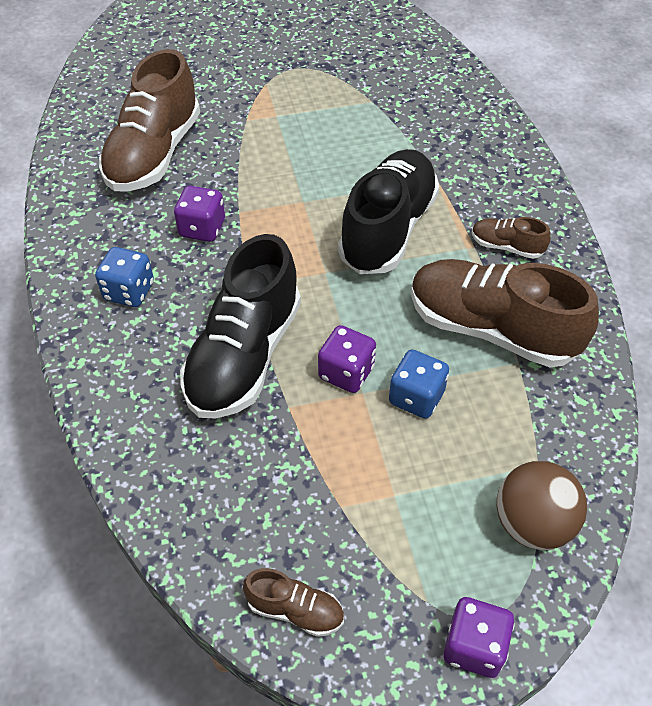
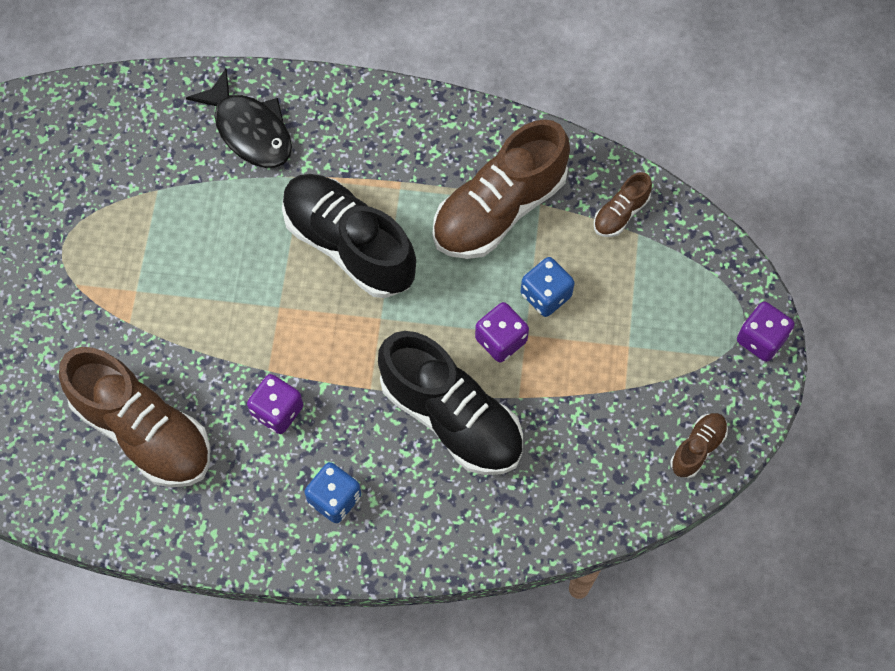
camera: 70 degrees left, 15 degrees up
brown shoe [472,217,551,259] -> brown shoe moved to [594,172,652,237]
brown ball [497,461,587,550] -> none
none -> black fish [186,68,292,168]

